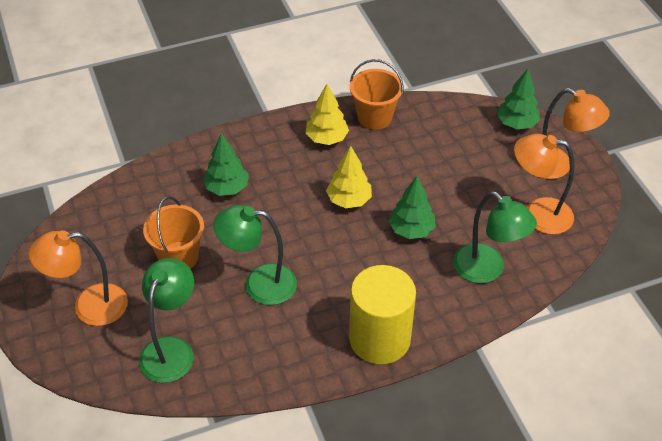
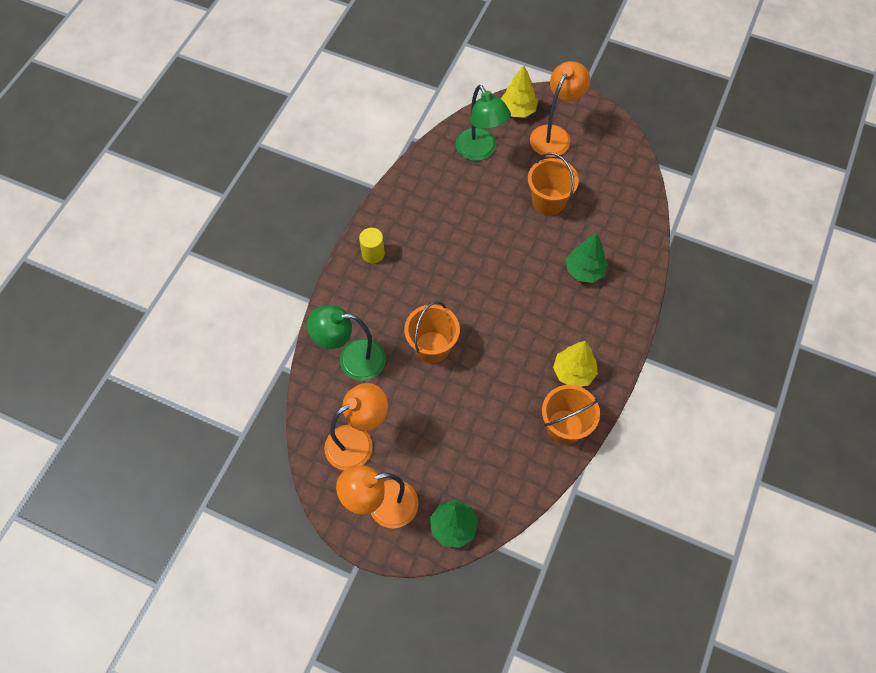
camera: 135 degrees right, 15 degrees up
green lamp [213,205,297,305] -> none
yellow tree [326,146,372,208] -> yellow tree moved to [500,65,538,118]
yellow cylinder [349,265,416,365] -> yellow cylinder [359,228,385,264], size x0.47
green tree [388,176,436,239] -> orange bucket [404,301,460,364]

